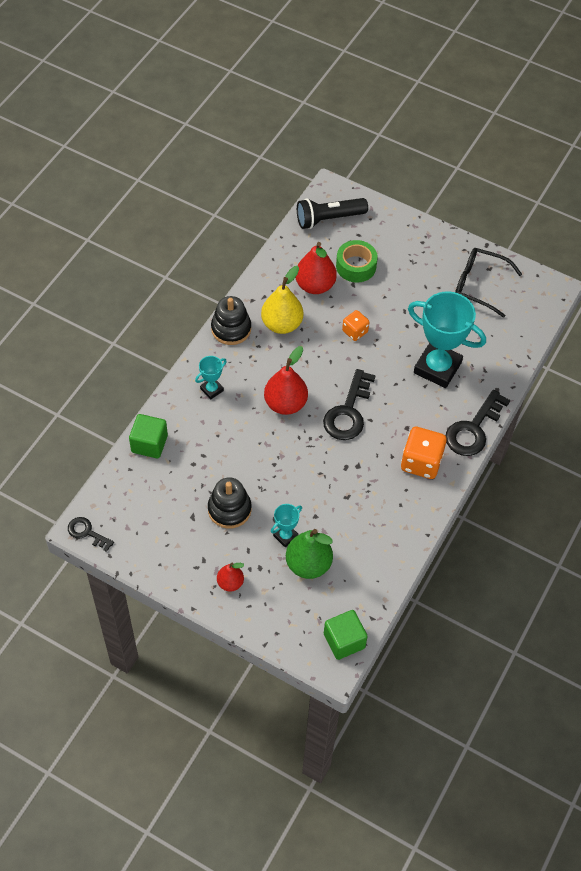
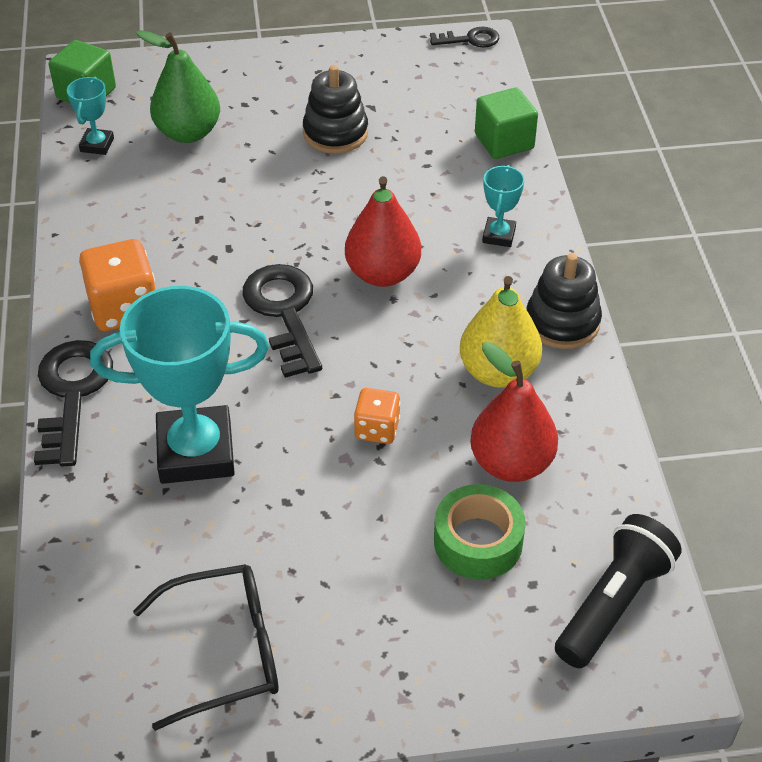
camera: 145 degrees right, 10 degrees down
red pear [217,563,244,592] -> none
turquoise trophy [271,504,302,548] -> turquoise trophy moved to [67,77,114,155]

